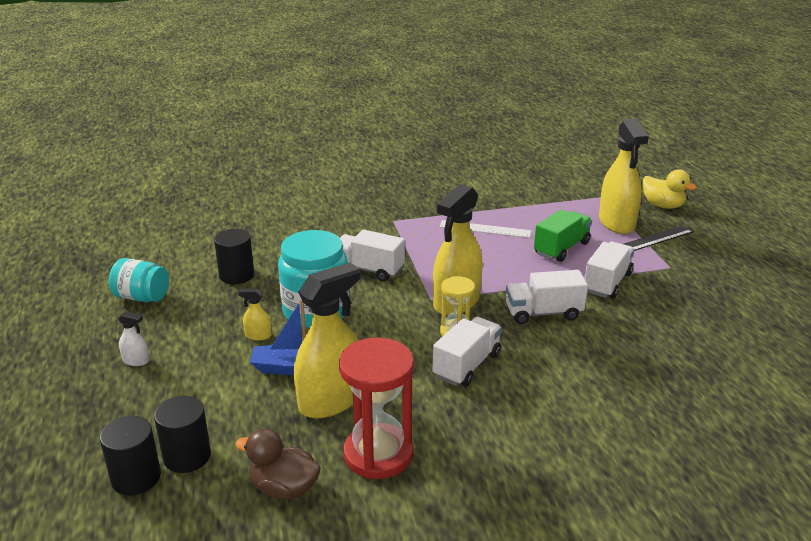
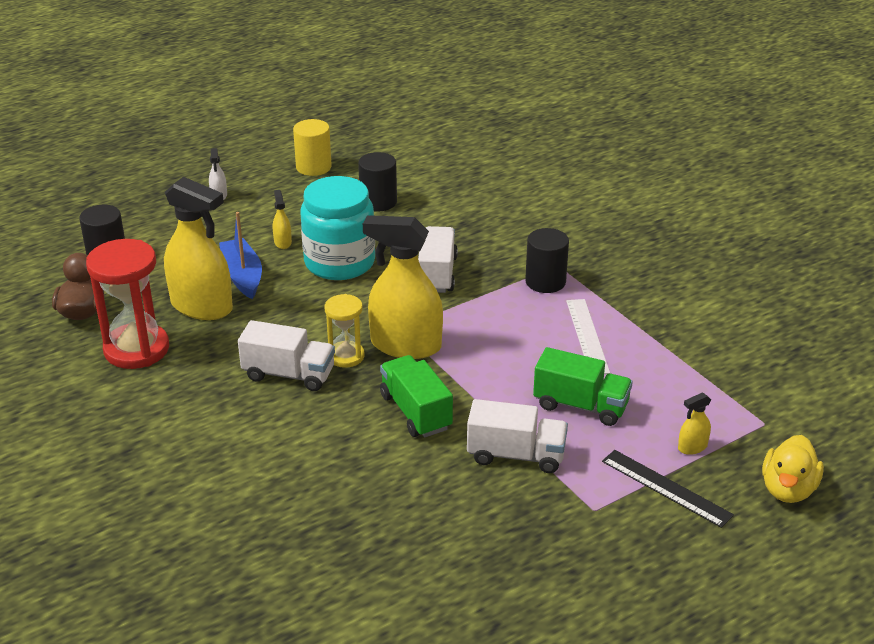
camera: 70 degrees right, 5 degrees up
black cylinder [100,416,161,495] -> black cylinder moved to [525,228,569,293]
turquoise jar [109,258,169,302] -> yellow cylinder [293,119,332,176]
white truck [506,270,588,324] -> green truck [380,355,453,437]
yellow spray bottle [599,118,649,234] -> yellow spray bottle [678,392,711,455], size x0.41

